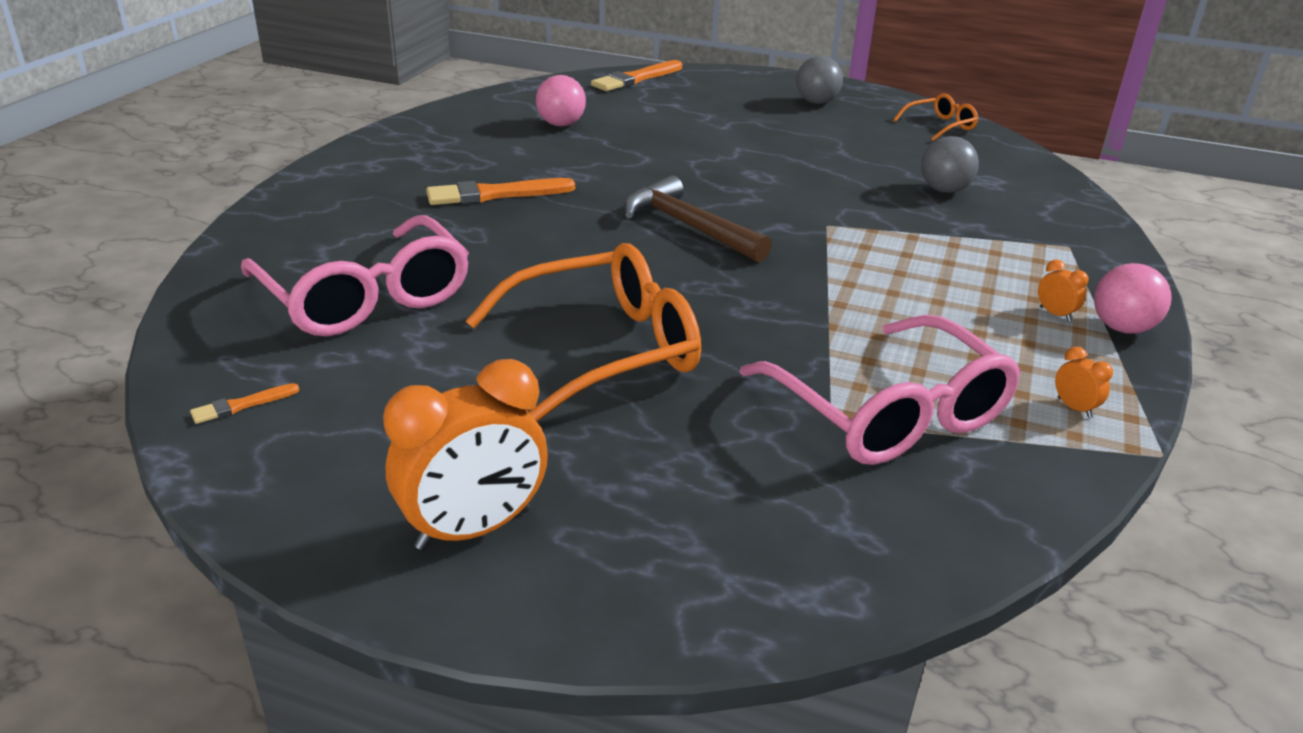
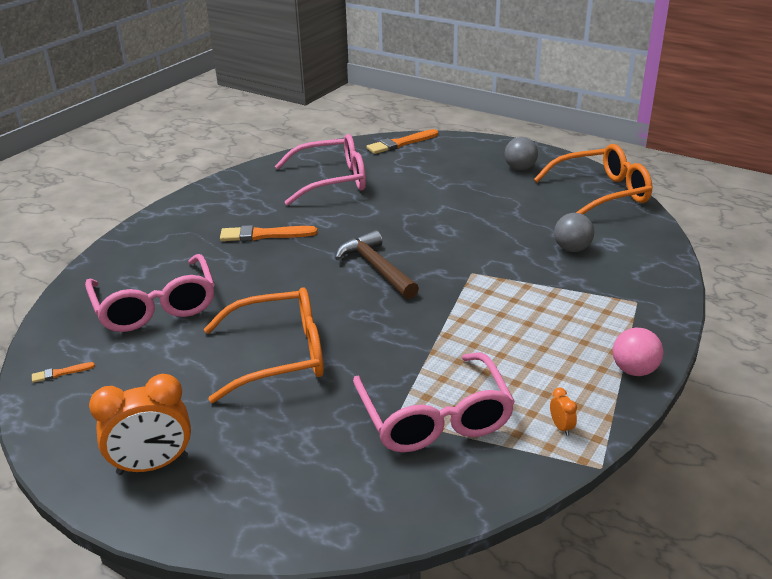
camera: 15 degrees right, 0 degrees up
pink ball [536,75,586,126] -> pink glasses [275,134,366,206]
orange glasses [893,93,978,141] -> orange glasses [534,144,653,214], size x2.04
orange clock [1038,260,1089,322] -> none

